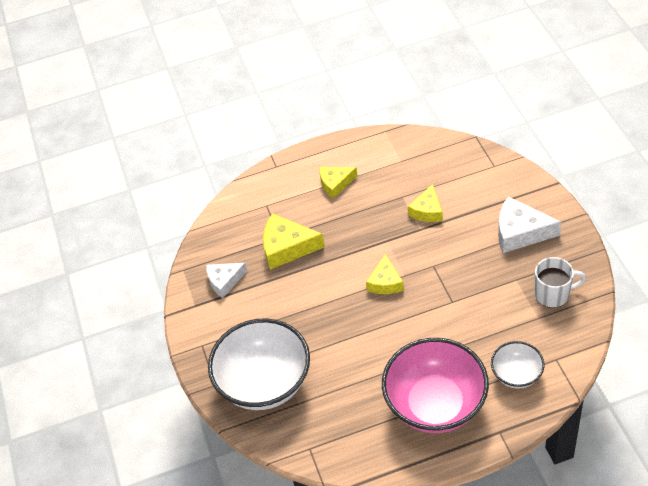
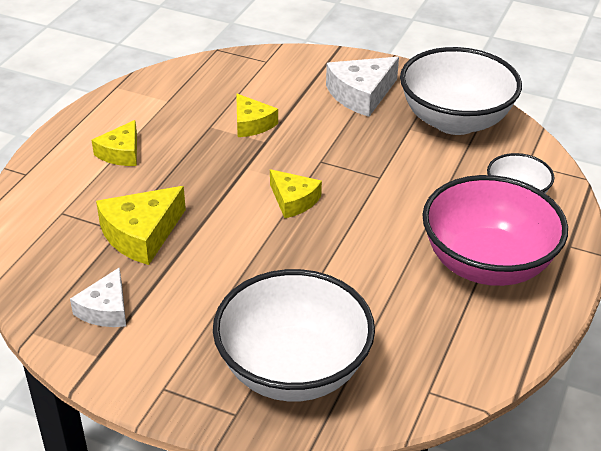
camera: 55 degrees left, 10 degrees down
white mug [535,257,586,308] -> white bowl [400,47,522,135]

